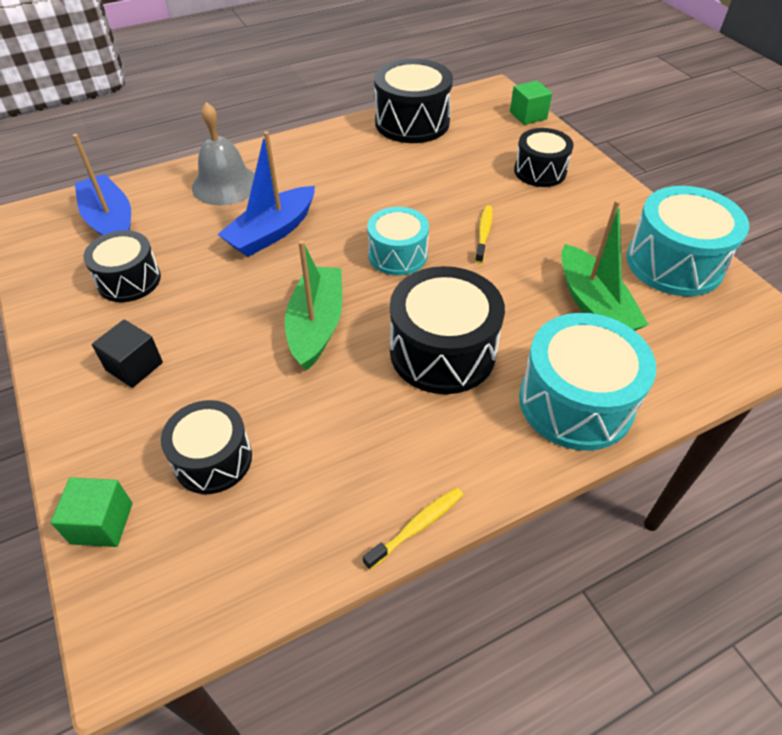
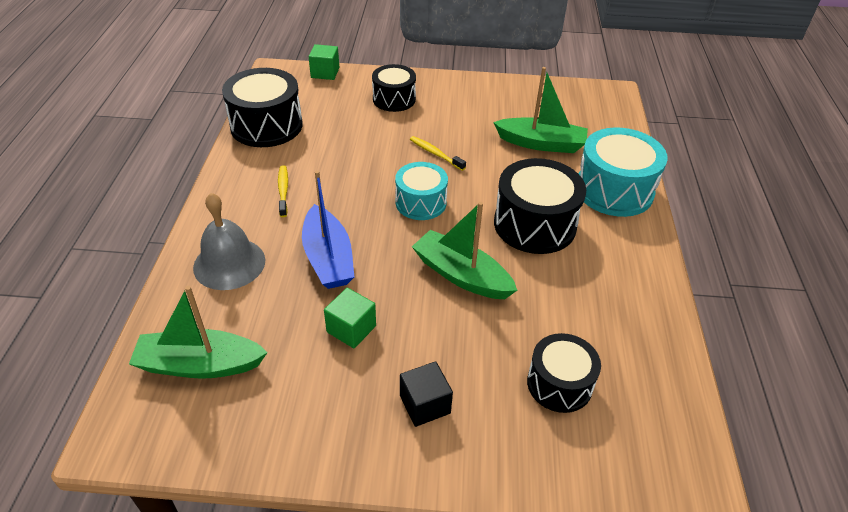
camera: 60 degrees left, 5 degrees down
green cube [51,477,133,547] -> green cube moved to [324,288,376,348]
blue boat [73,134,131,236] -> green boat [129,286,268,379]
black drum [83,230,161,302] -> none
yellow toothbrush [363,488,463,570] -> yellow toothbrush moved to [278,165,288,217]
turquoise drum [626,186,749,296] -> none

